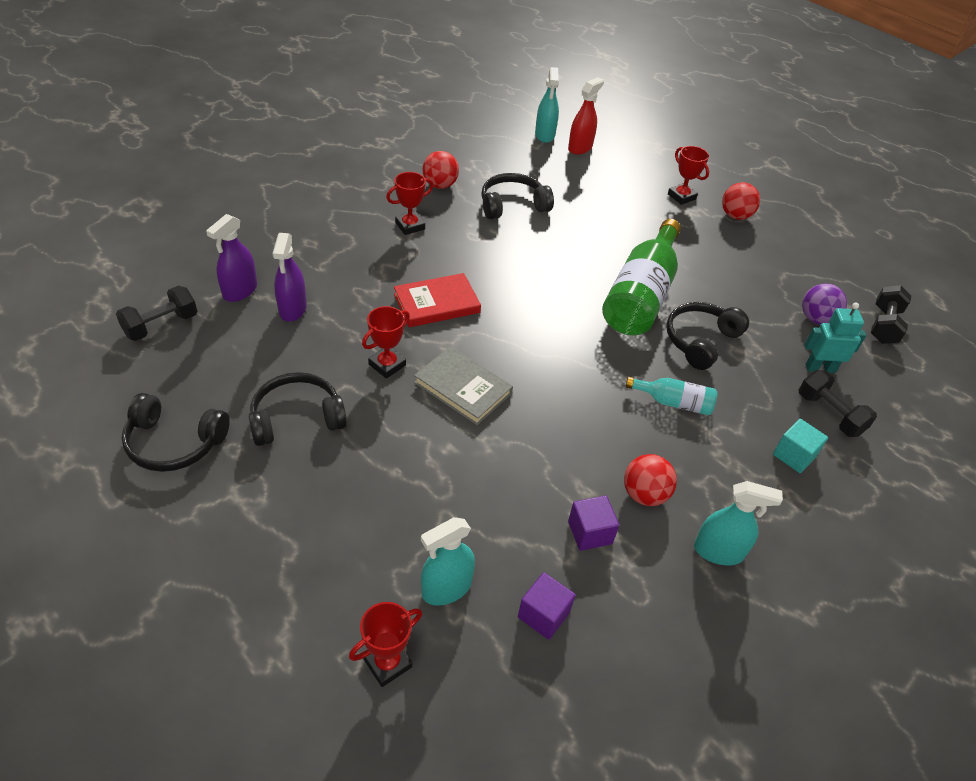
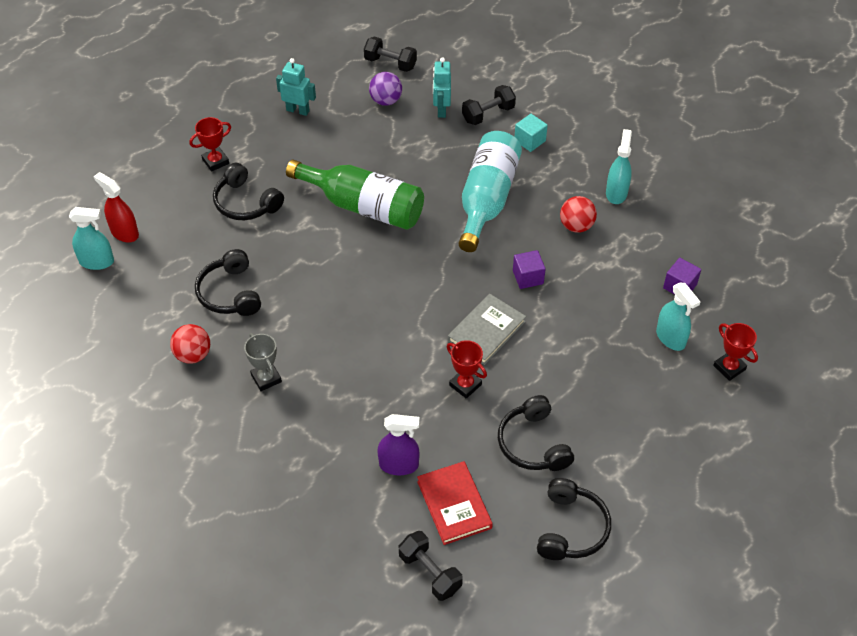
camera: 85 degrees left, 5 degrees up
purple spray bottle [206,214,257,302] -> none
red trophy [386,172,433,235] -> grey trophy [244,333,282,391]
red book [394,273,481,327] -> red book moved to [417,461,493,545]
purple cube [568,496,619,551] -> purple cube moved to [513,250,546,289]
turquoise bottle [626,377,717,415] -> turquoise bottle [459,131,522,252], size x2.07
black headphones [666,302,749,370] -> black headphones moved to [213,163,284,220]
red ball [722,182,760,220] -> none
none -> turquoise robot [276,58,316,116]

